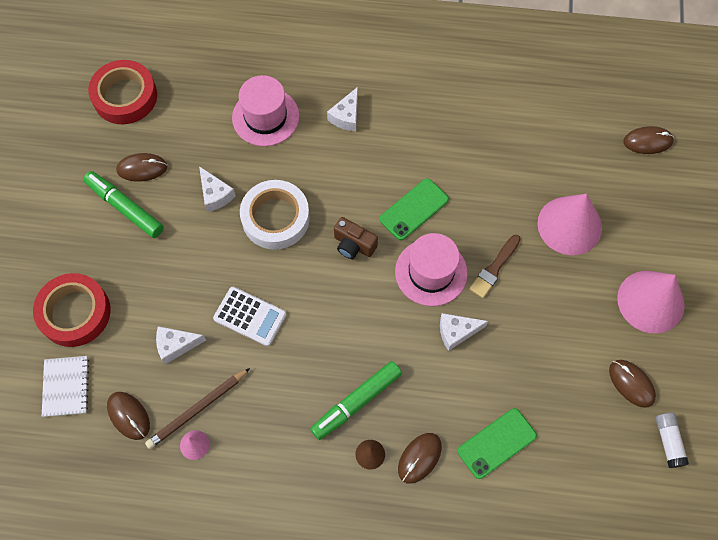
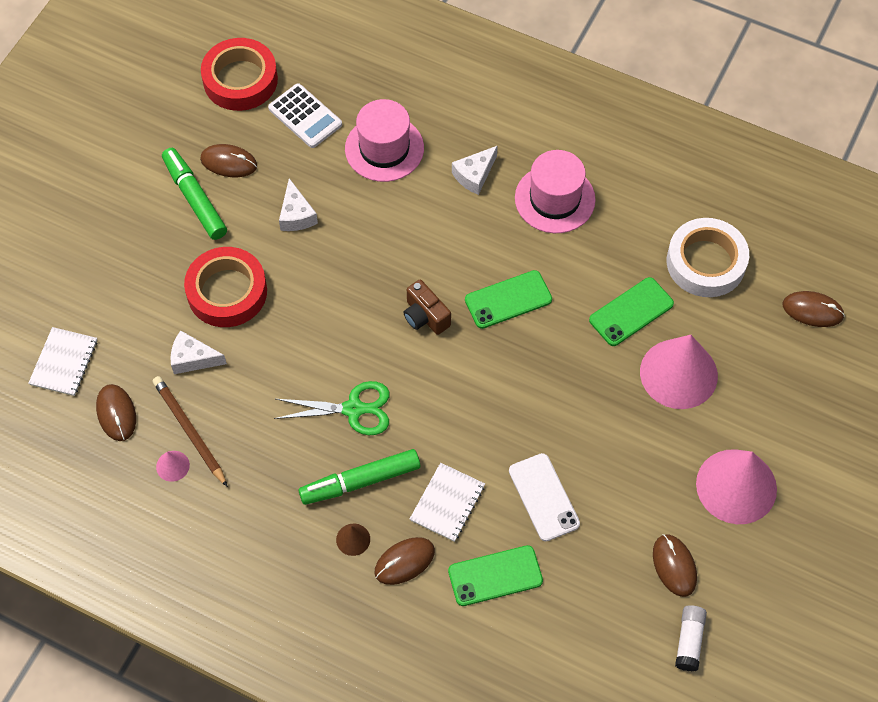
camera: 20 degrees right, 5 degrees down
red tape [33,273,111,347] -> red tape moved to [184,247,267,327]
brown pencil [145,368,250,449] -> brown pencil turned 75 degrees clockwise [152,376,228,487]
white calculator [213,287,286,346] -> white calculator moved to [268,83,342,148]
white tape [240,180,310,250] -> white tape moved to [667,218,749,297]
pink hat [395,233,468,306] -> pink hat moved to [515,150,596,233]
white cheese [440,313,488,351] -> none
brown brush [470,235,521,298] -> none
none -> green scissors [274,381,390,435]
none -> white notebook [410,463,485,542]
none -> white phone [509,453,580,541]
none -> green phone [589,277,674,346]

